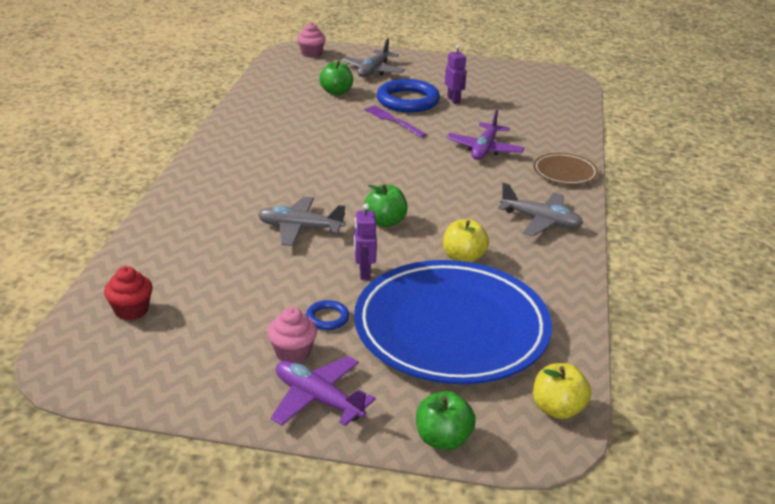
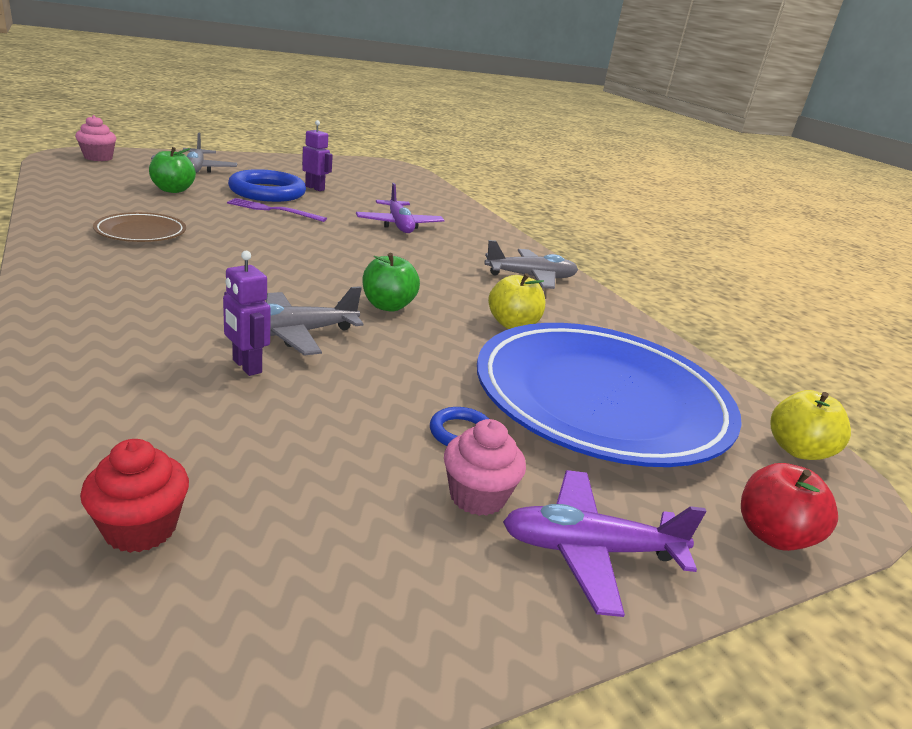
camera: 40 degrees left, 5 degrees down
purple robot [354,203,377,280] -> purple robot moved to [223,251,271,376]
green apple [416,391,476,450] -> red apple [741,463,838,551]
brown plate [533,153,598,185] -> brown plate moved to [93,212,186,242]

